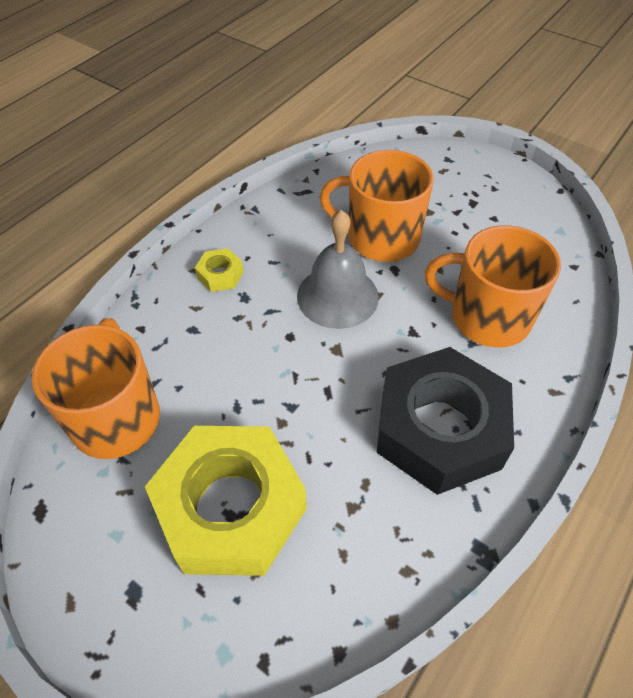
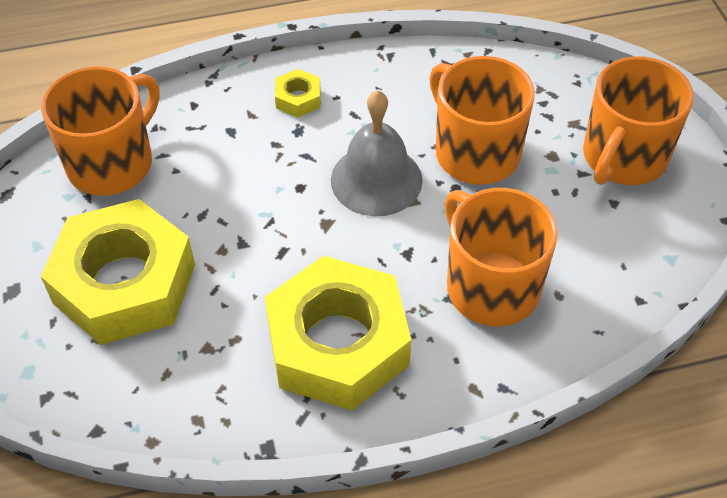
camera: 40 degrees right, 0 degrees up
black nut [376,347,514,495] -> yellow nut [265,256,411,410]
none -> orange mug [583,56,694,185]

